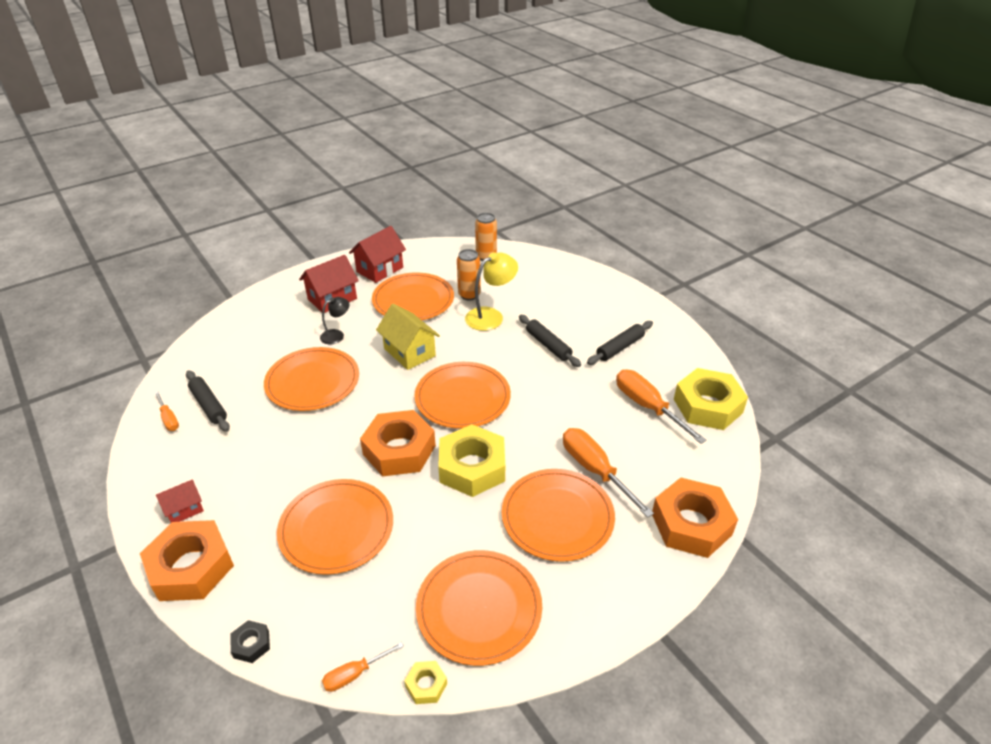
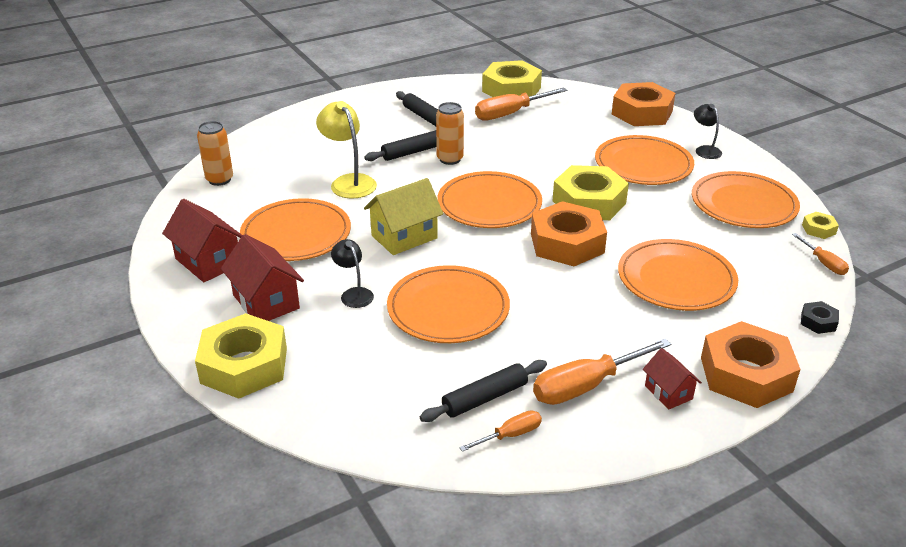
camera: 85 degrees left, 5 degrees down
orange can [457,249,481,300] -> orange can moved to [436,102,464,165]
orange screwdriver [563,428,654,518] -> orange screwdriver moved to [533,338,671,405]
none -> yellow nut [195,313,287,399]
none -> black lamp [694,104,722,159]

